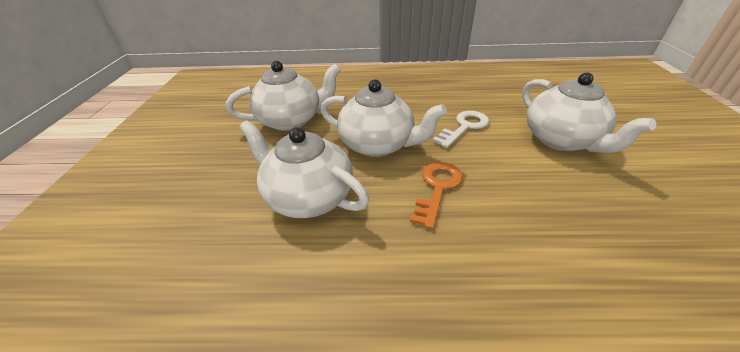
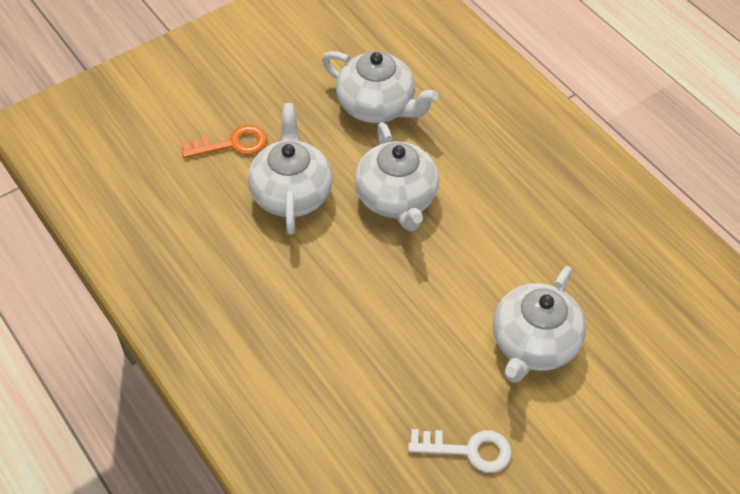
camera: 50 degrees right, 15 degrees up
orange key [410,162,463,229] -> orange key moved to [181,125,267,158]
white key [432,111,489,148] -> white key moved to [408,429,512,473]

